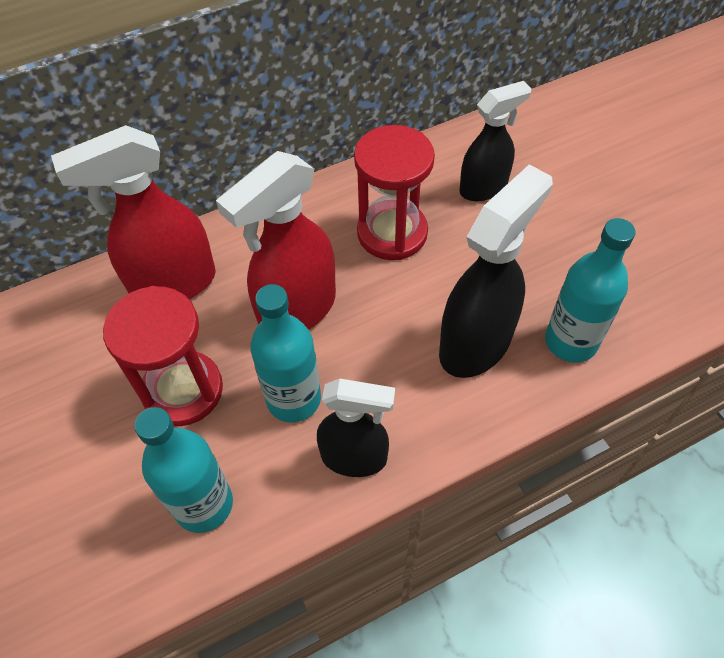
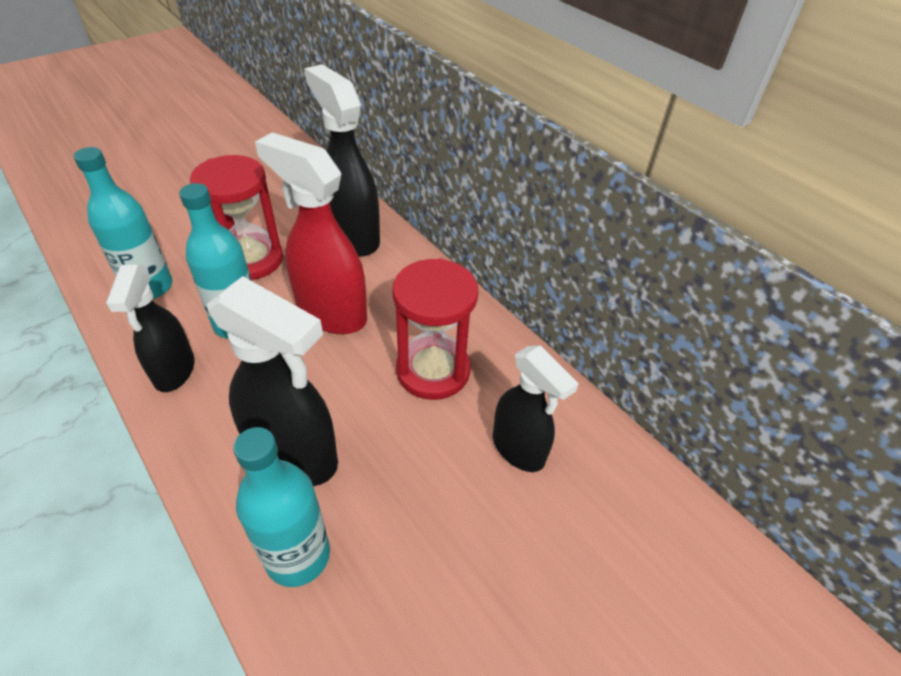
camera: 75 degrees right, 10 degrees down
red spray bottle [51,125,216,299] -> black spray bottle [304,64,380,257]

